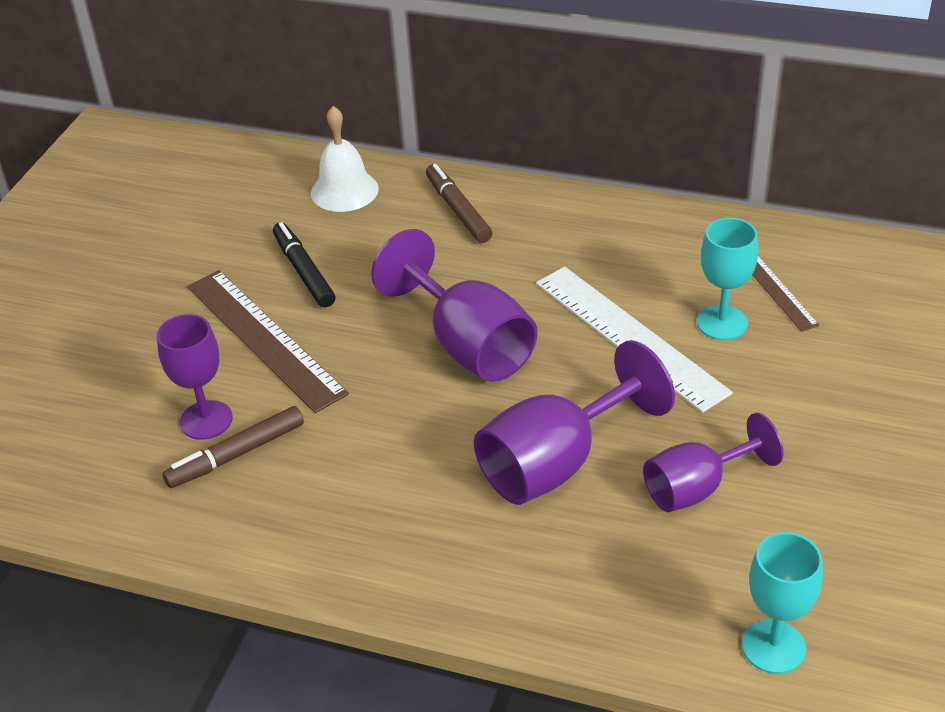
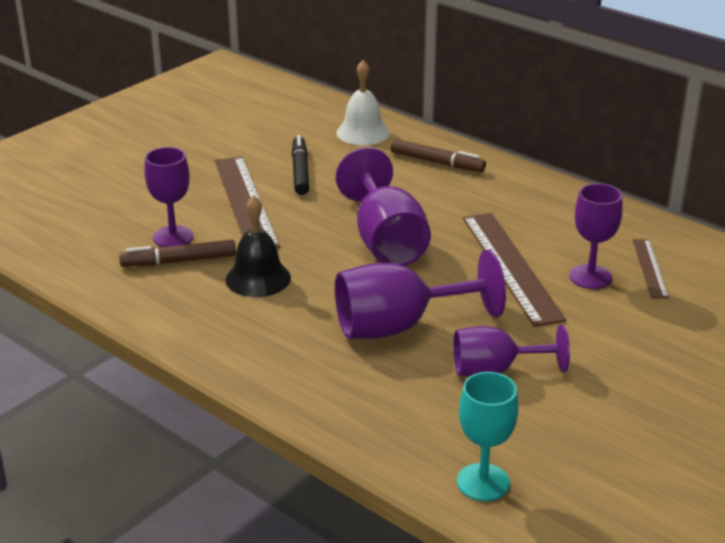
camera: 20 degrees right, 10 degrees down
brown marker [426,164,492,243] -> brown marker turned 120 degrees clockwise [390,139,486,172]
white ruler [536,267,733,413] -> brown ruler [463,213,566,327]
turquoise goblet [697,218,758,340] -> purple goblet [569,183,623,289]
none -> black bell [226,195,291,297]

